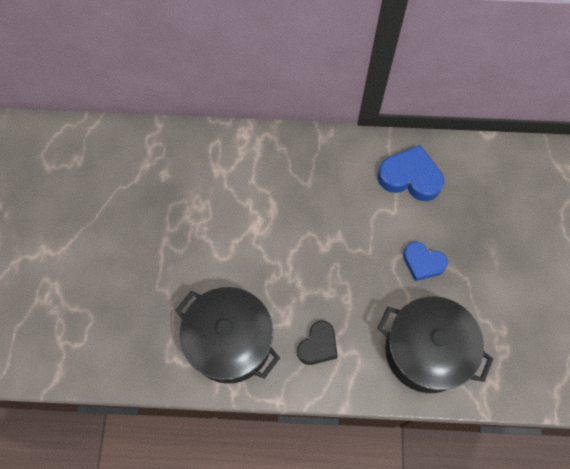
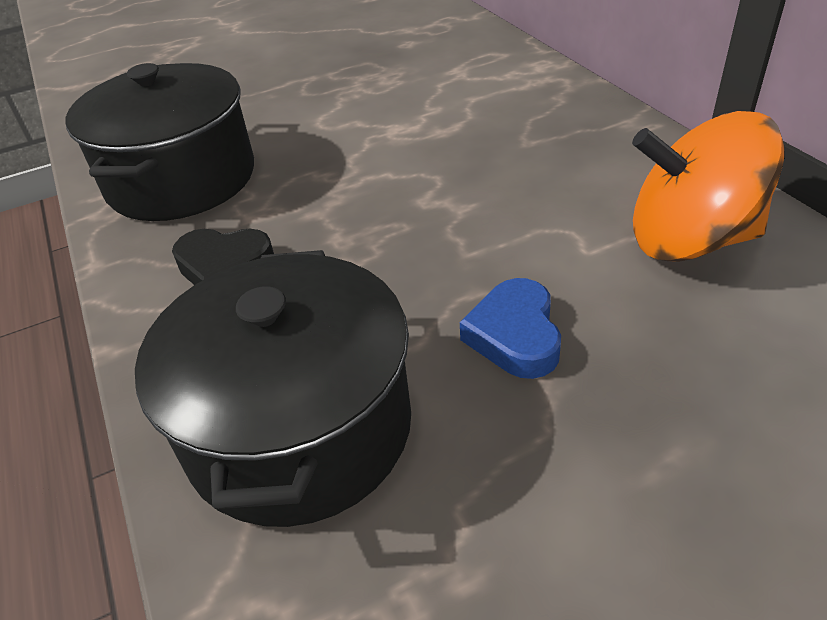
camera: 65 degrees right, 25 degrees down
blue heart [377,145,444,201] -> orange spinning top [632,111,785,262]

